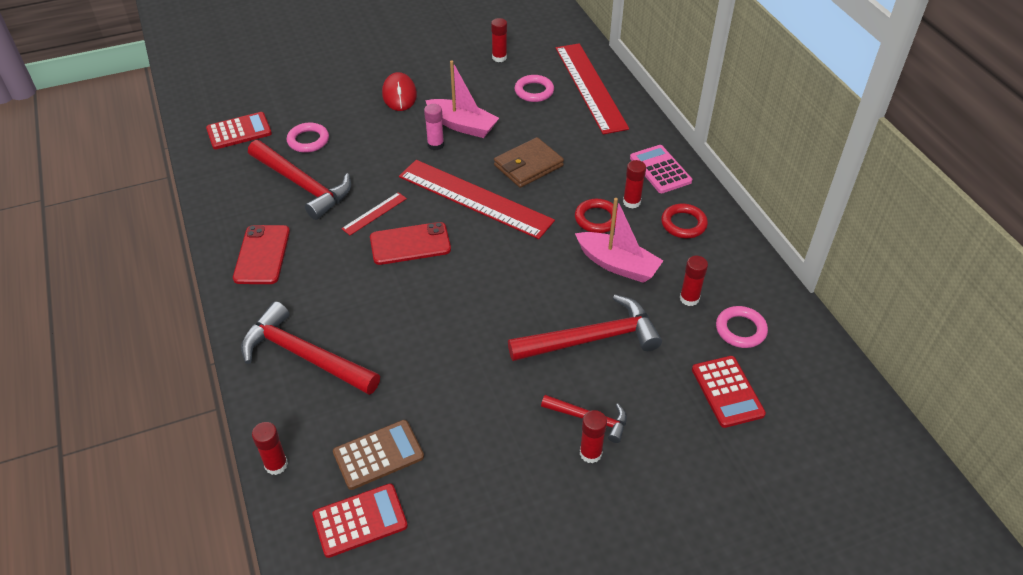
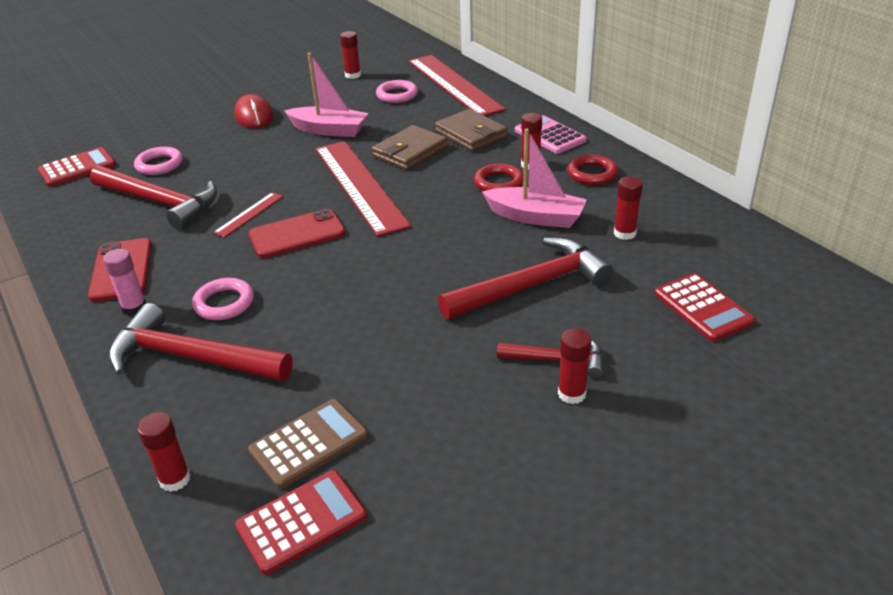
camera: 10 degrees left, 10 degrees down
red ruler [399,160,555,239] -> red ruler turned 45 degrees clockwise [315,141,412,237]
pink glue stick [424,104,444,150] -> pink glue stick moved to [103,249,146,316]
pink ring [716,306,768,348] -> pink ring moved to [192,278,254,320]
none -> brown wallet [435,109,508,151]

